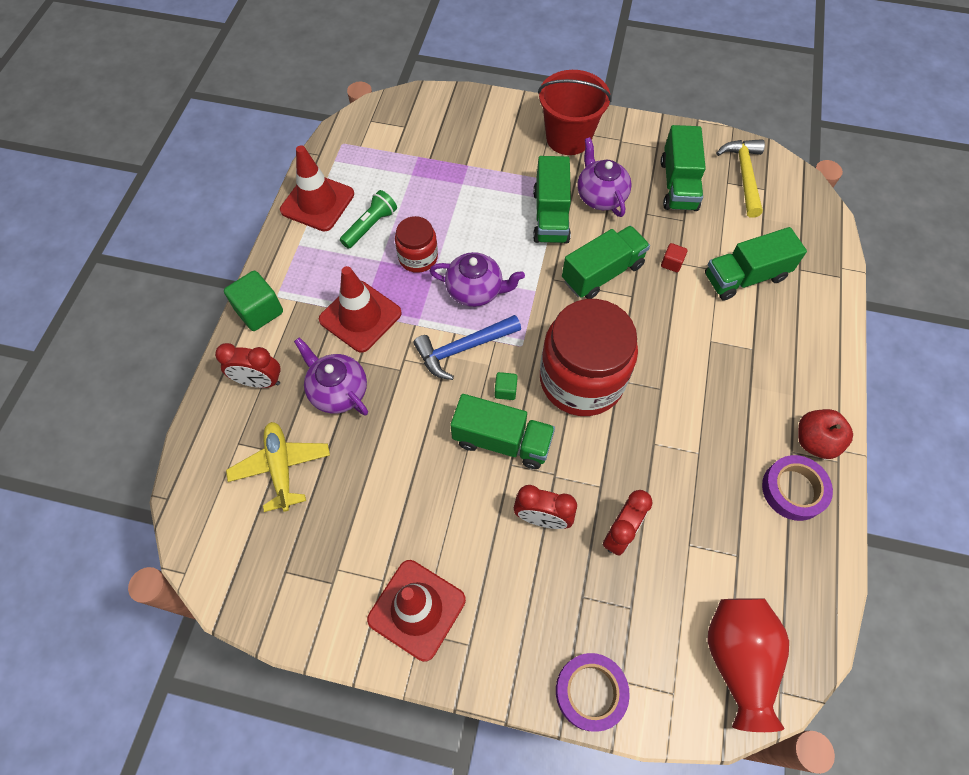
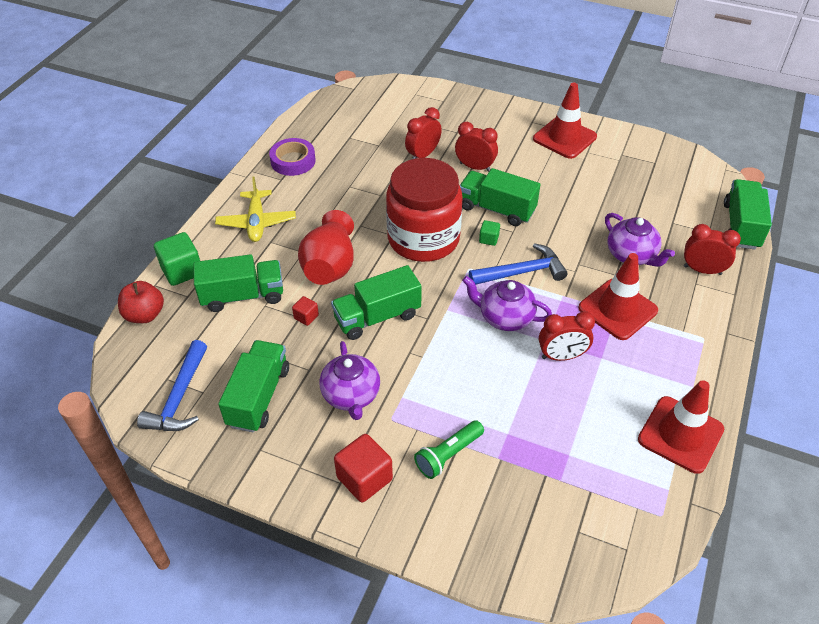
camera: 170 degrees left, 15 degrees down
green cube [224,271,283,331] -> green cube moved to [154,232,200,286]
yellow plane [226,422,330,512] -> yellow plane moved to [215,177,296,242]
green flashlight [340,190,397,249] -> green flashlight moved to [414,420,484,479]
red jar [395,216,438,273] -> red clock [539,311,595,361]
green truck [533,156,571,244] -> green truck moved to [724,179,772,250]
red bucket [538,70,612,155] -> red cube [334,434,393,502]
purple tape [556,653,630,732] -> none
red vase [707,598,789,732] -> red vase moved to [298,210,354,285]
yellow hammer [716,139,765,218] -> blue hammer [137,340,207,431]
red apple [798,409,853,459] -> red apple moved to [118,281,164,323]

